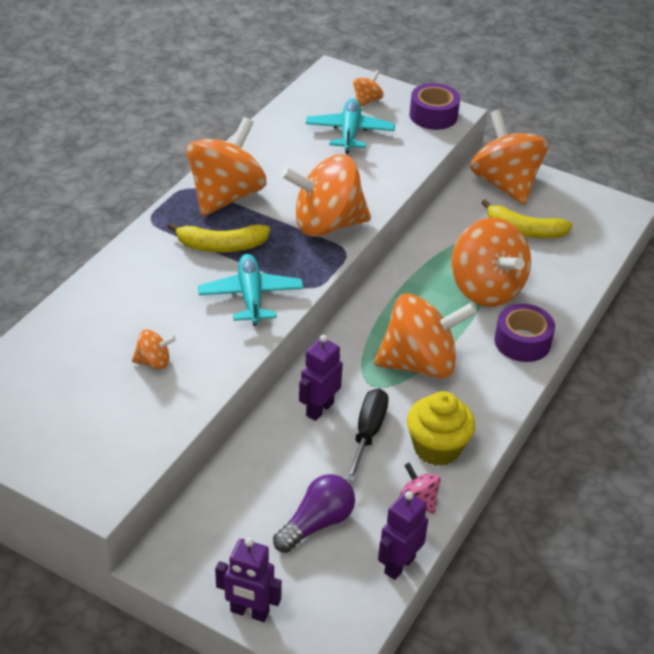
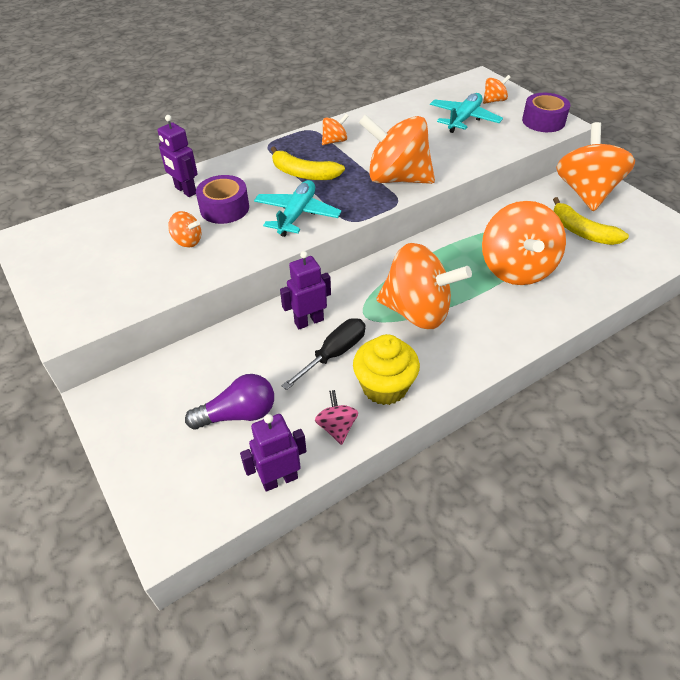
camera: 30 degrees right, 5 degrees up
orange spinning top [186,117,266,216] -> orange spinning top [322,114,349,145], size x0.44
purple robot [215,537,282,622] -> purple robot moved to [158,115,198,197]
purple tape [494,304,555,362] -> purple tape moved to [196,175,249,224]

